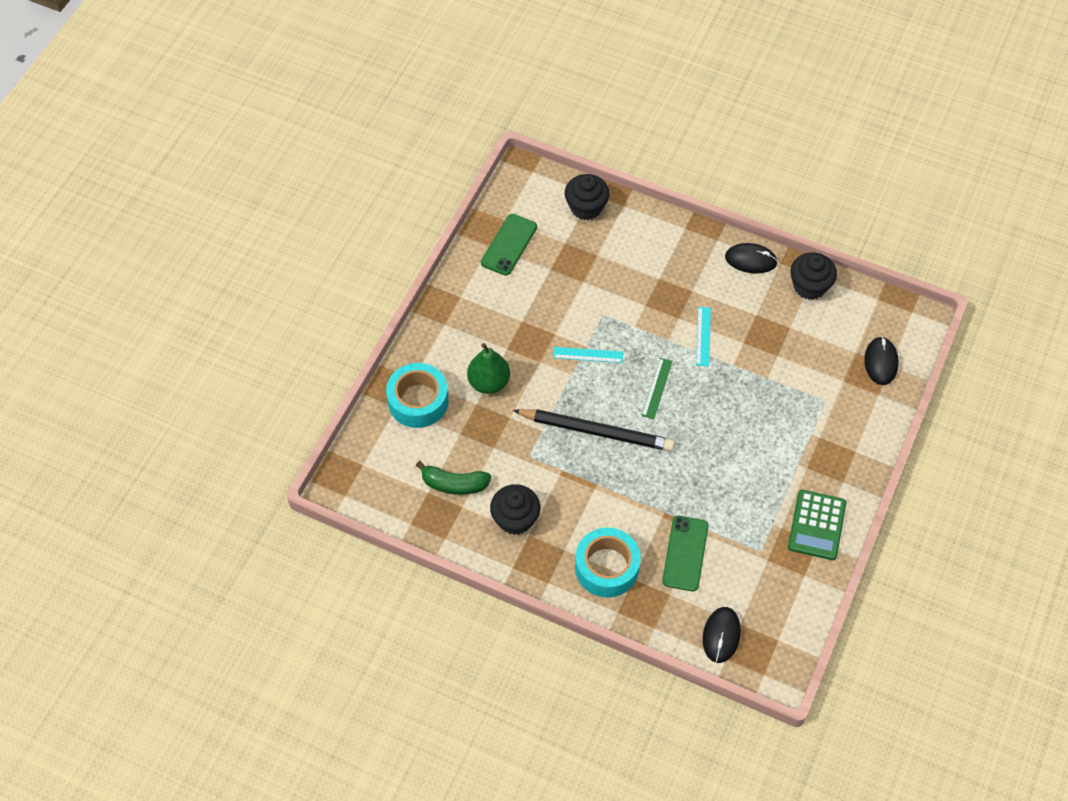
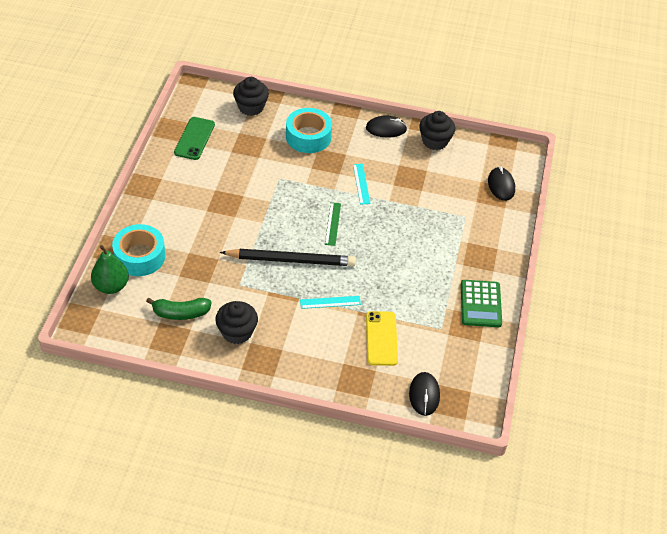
camera: 15 degrees left, 10 degrees down
green pear [467,343,510,394] -> green pear moved to [91,245,129,294]
turquoise ruler [553,347,623,363] -> turquoise ruler moved to [300,296,361,309]
turquoise tape [575,528,641,597] -> turquoise tape moved to [286,108,332,153]
green phone [662,516,708,591] -> yellow phone [366,311,398,366]

